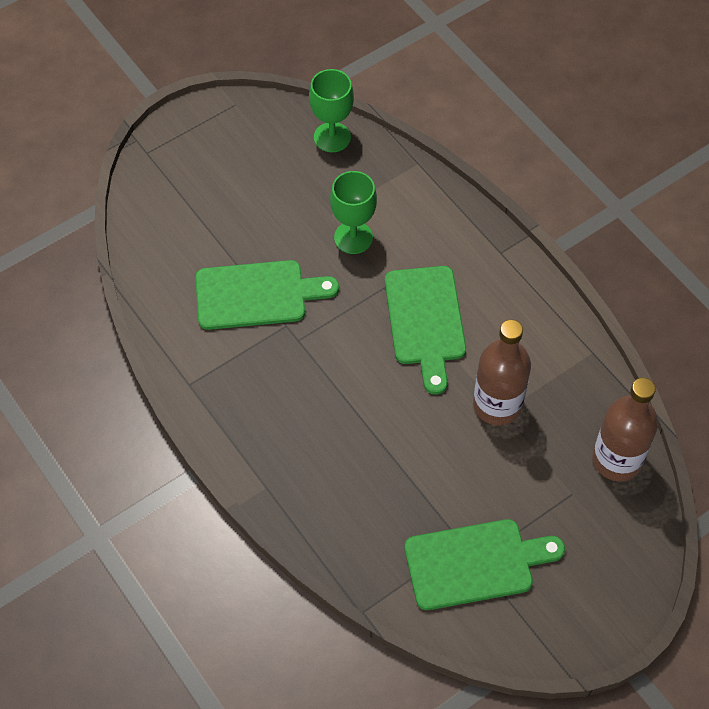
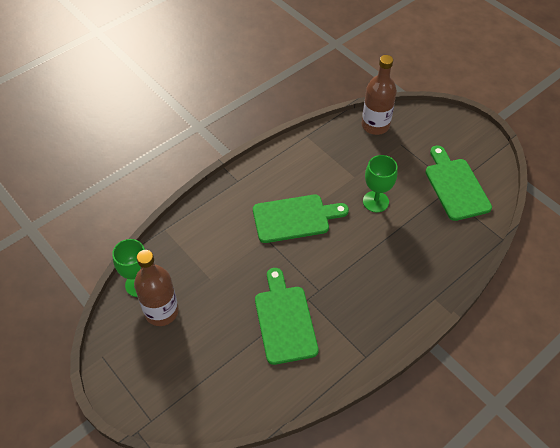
camera: 95 degrees left, 5 degrees down
green goblet [330,171,377,254] -> green goblet moved to [363,155,398,213]
brown bottle [473,319,531,426] -> brown bottle moved to [134,250,179,326]

